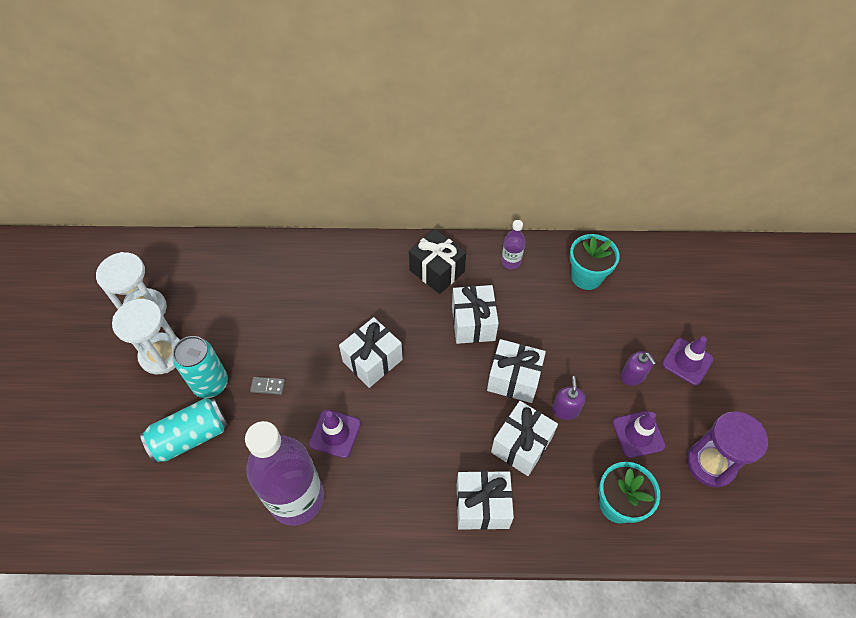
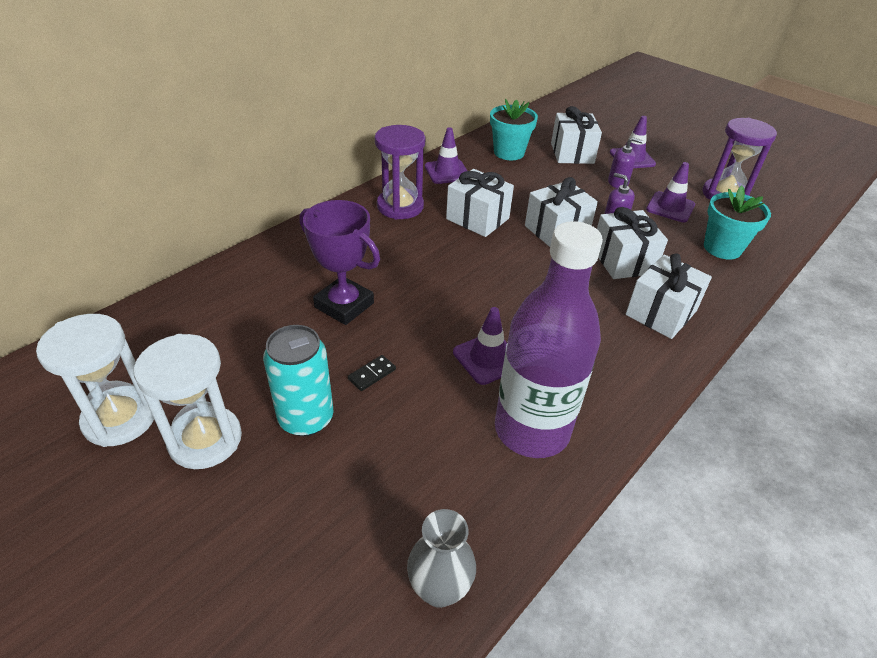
camera: 50 degrees left, 15 degrees down
turquoise can [140,398,228,463] -> none
grey domino [250,377,285,395] -> black domino [348,355,396,391]
white gift [339,317,403,388] -> white gift moved to [551,106,602,164]
black gift [409,229,466,294] -> purple hourglass [375,125,425,220]
purple bottle [501,220,525,269] -> purple traffic cone [425,127,467,184]
none -> purple trophy [299,200,380,325]
none -> grey vase [407,509,476,608]

